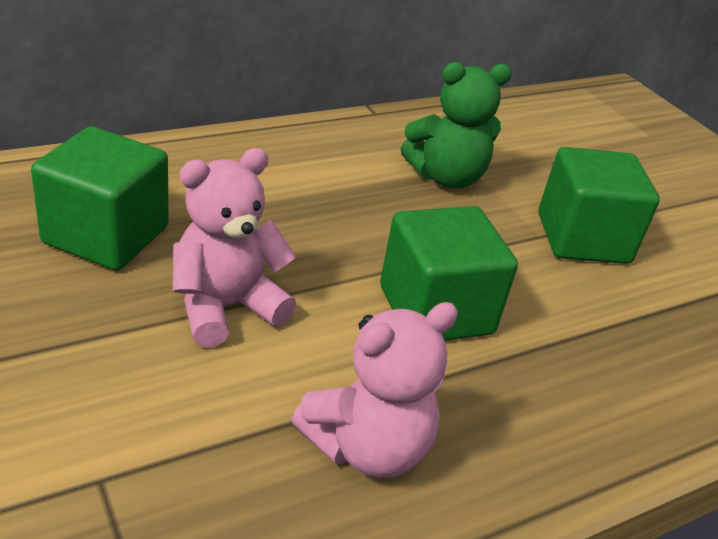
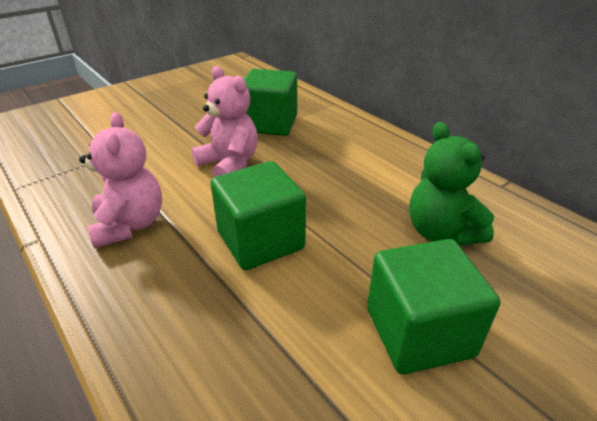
camera: 85 degrees right, 0 degrees up
pink teddy bear [291,302,458,478] -> pink teddy bear turned 150 degrees counterclockwise [79,112,162,248]

